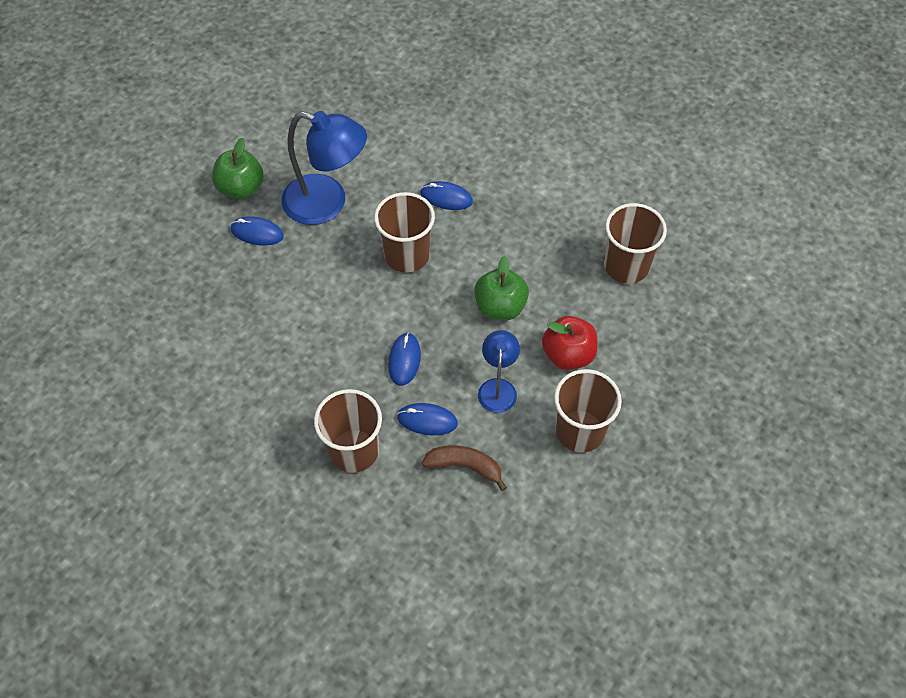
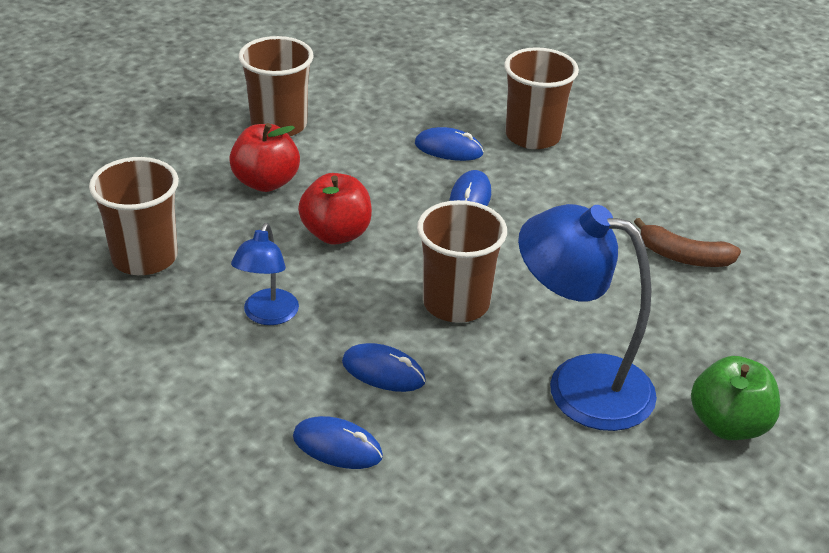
camera: 175 degrees left, 20 degrees down
blue mouse [230,216,284,246] -> blue mouse moved to [293,416,383,469]
brown banana [422,445,507,491] -> brown banana moved to [634,218,741,267]
green apple [474,256,529,320] -> red apple [298,173,372,245]
blue lamp [478,330,520,413] -> blue lamp moved to [231,223,299,325]

